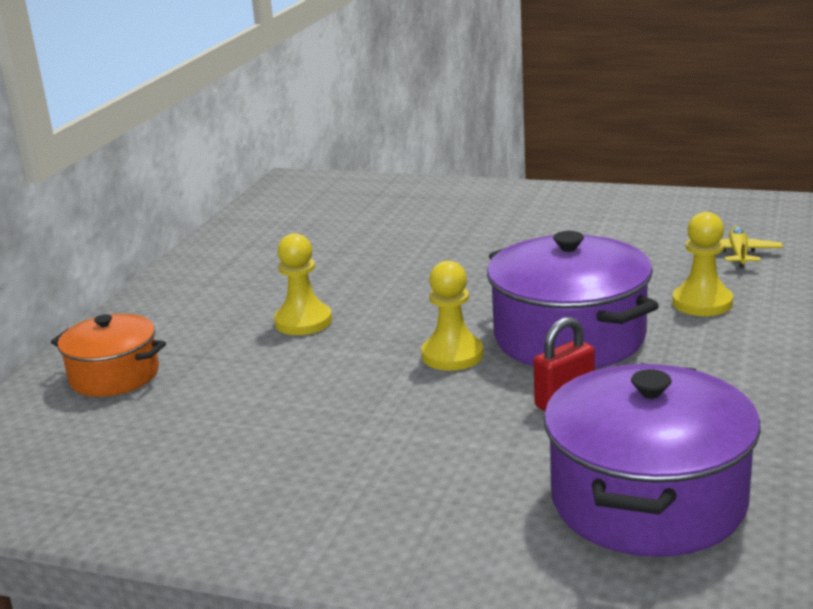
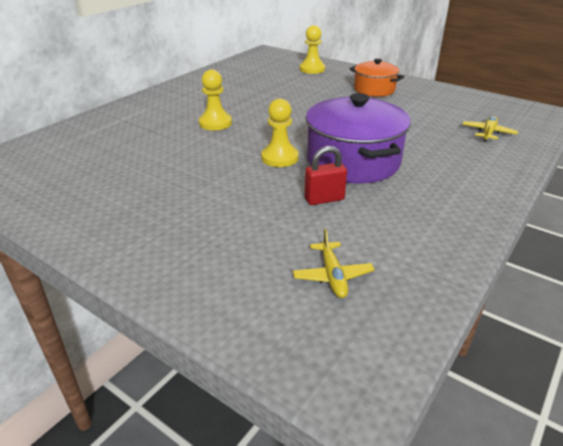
camera: 15 degrees right, 10 degrees up
orange pot [51,314,166,397] -> orange pot moved to [350,59,404,97]
purple pot [544,363,761,557] -> yellow plane [293,229,375,298]
yellow pawn [672,212,733,316] -> yellow pawn moved to [300,25,325,74]

